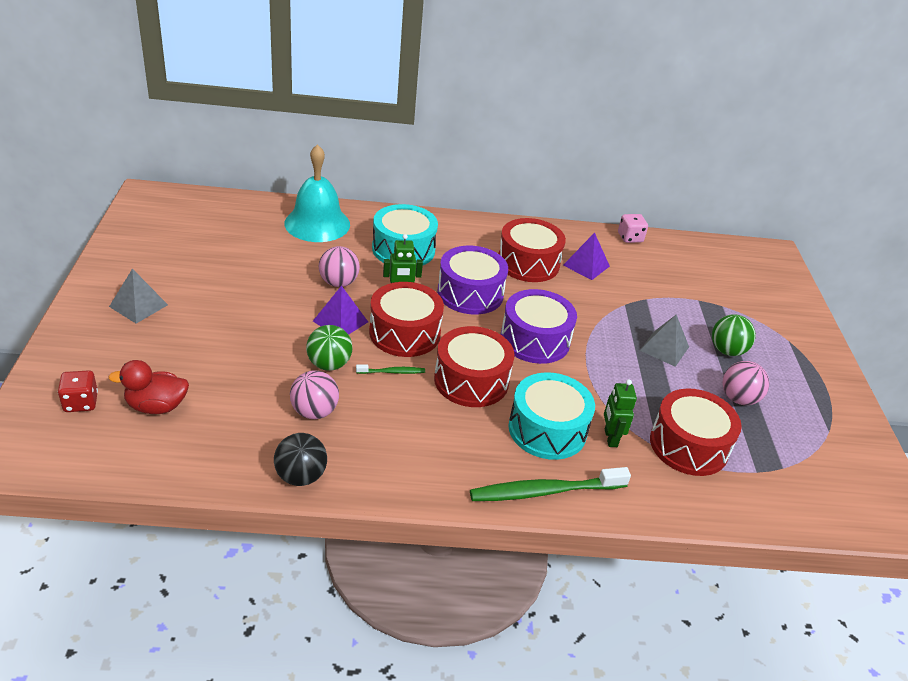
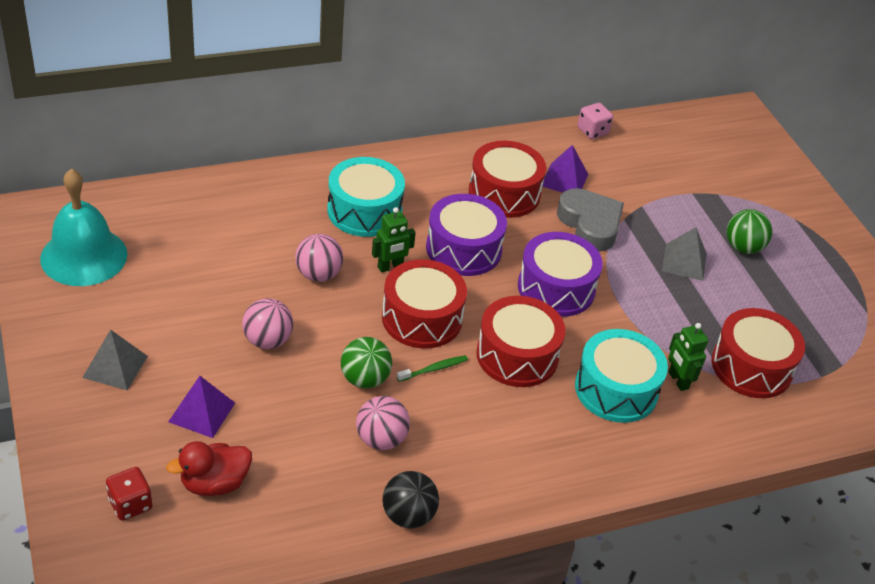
camera: 20 degrees left, 5 degrees up
turquoise bell [284,144,350,242] -> turquoise bell moved to [40,169,127,286]
purple pyramid [313,285,368,335] -> purple pyramid moved to [168,376,235,438]
green toothbrush [470,467,631,501] -> none
pink ball [722,361,770,405] -> pink ball moved to [242,298,293,349]
none -> grey heart [557,188,624,252]

